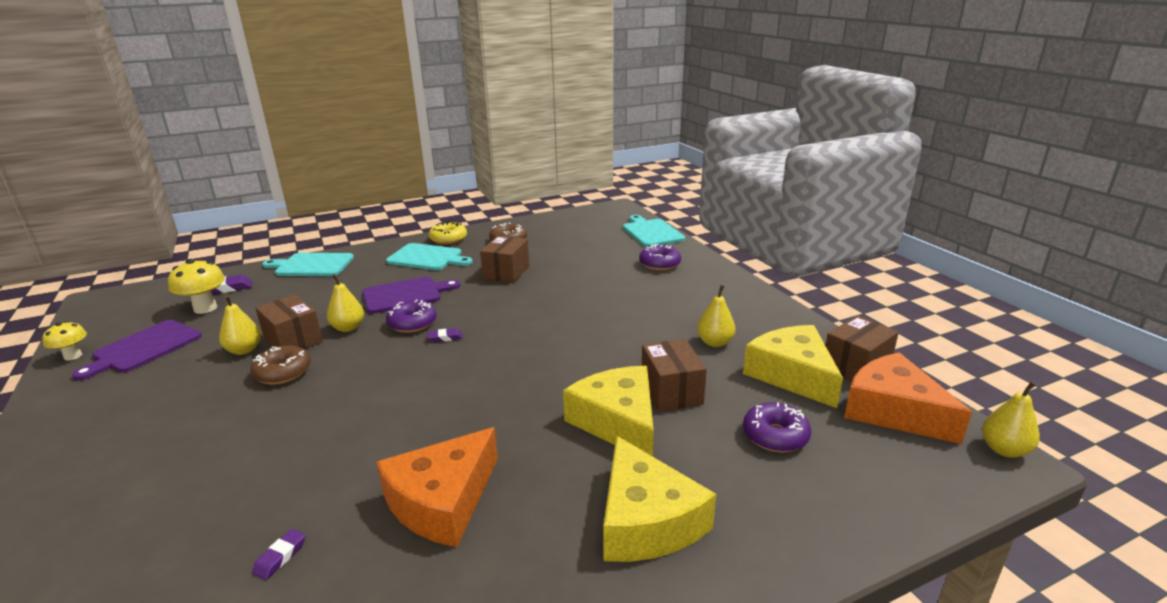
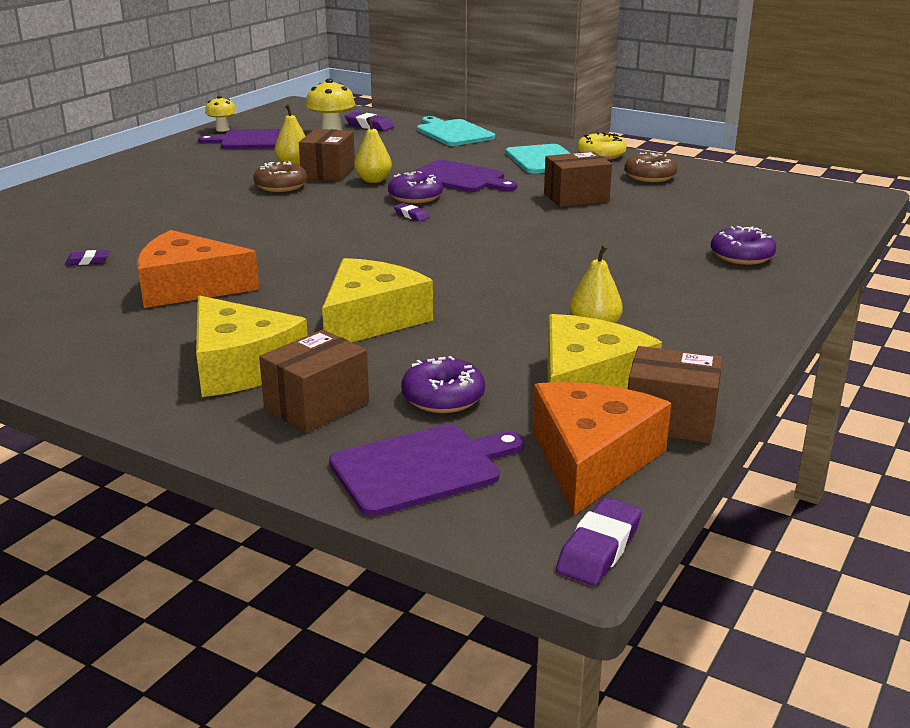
camera: 55 degrees right, 0 degrees up
yellow cheese [603,436,716,562] -> yellow cheese turned 75 degrees counterclockwise [196,295,308,397]
turquoise cutting board [623,215,685,247] -> none
brown box [642,339,707,412] -> brown box moved to [259,330,369,433]
yellow pear [982,381,1040,457] -> purple eraser [556,497,642,586]
none -> purple cutting board [329,424,524,516]

